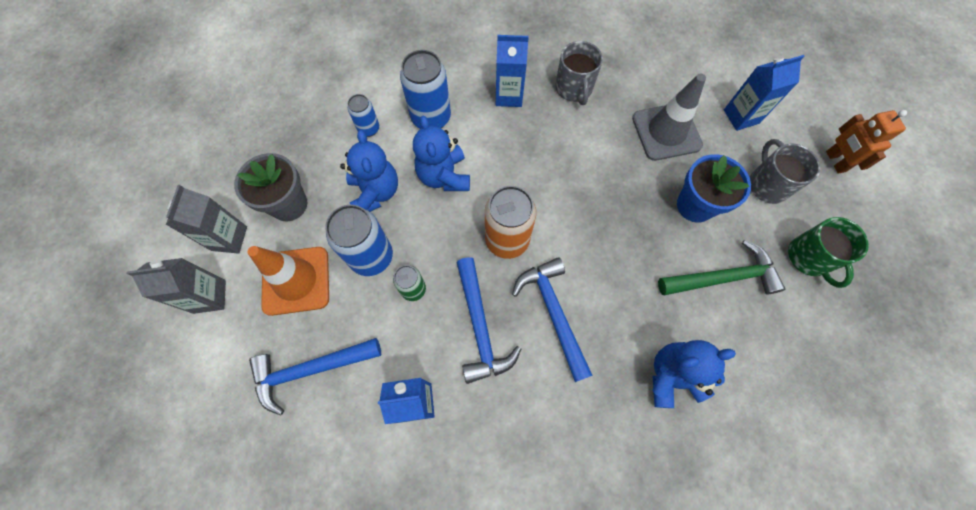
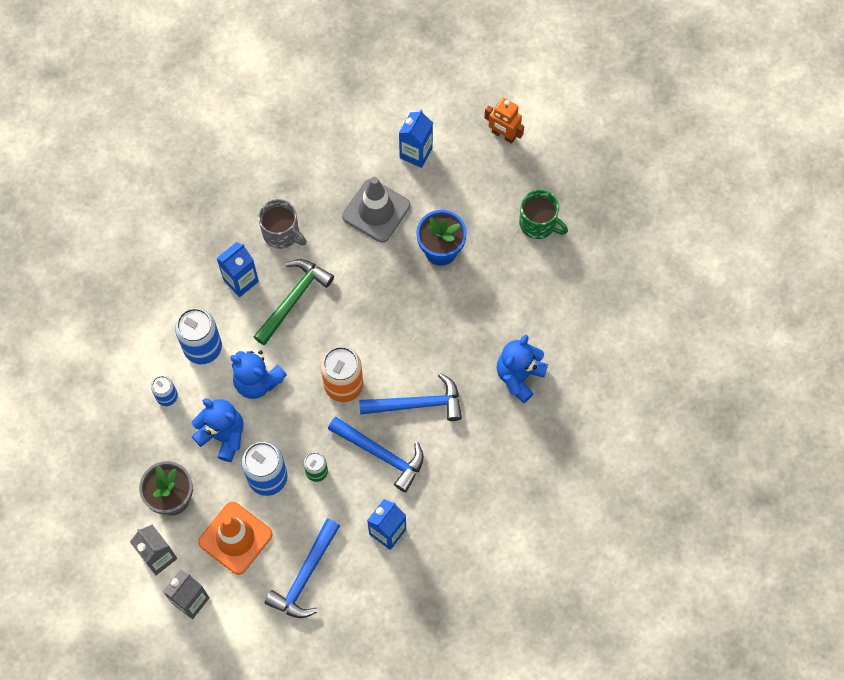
camera: 45 degrees left, 0 degrees up
blue hammer [512,257,593,382] -> blue hammer turned 150 degrees clockwise [359,373,462,421]
green hammer [658,240,785,295] -> green hammer moved to [253,259,334,346]
grey mug [750,139,820,204] -> none

